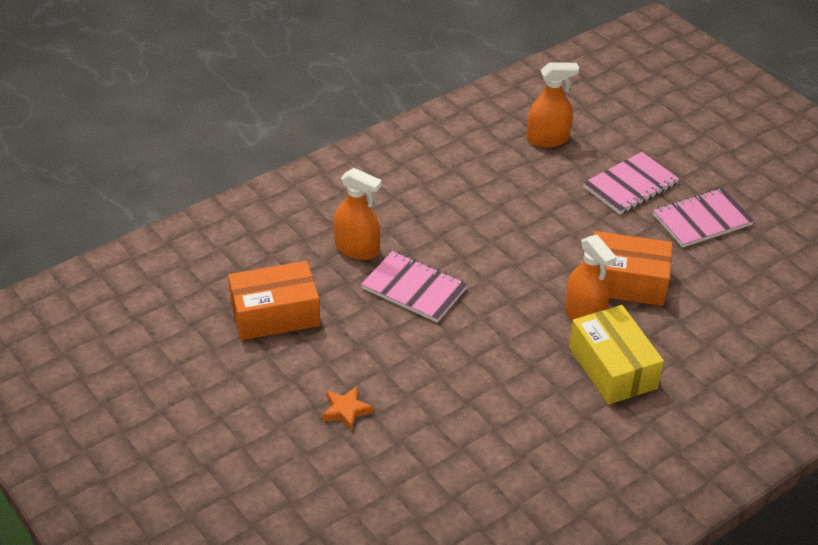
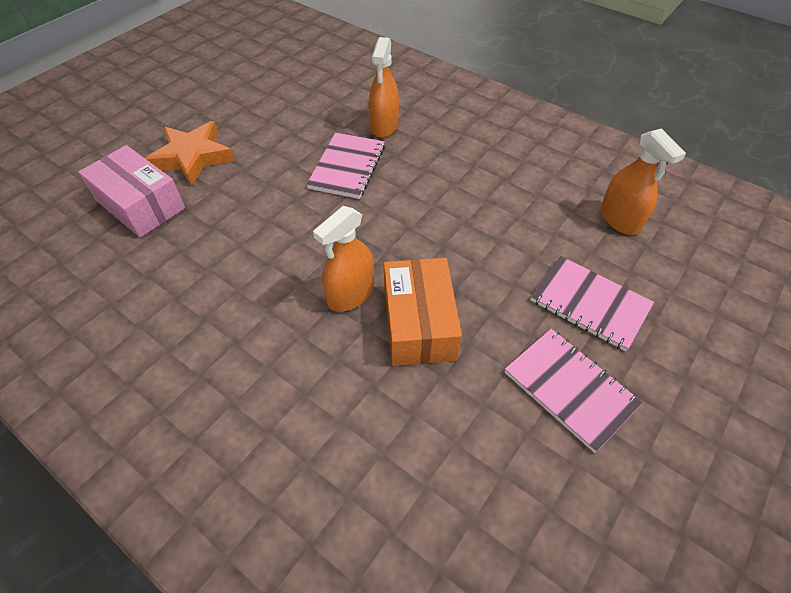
camera: 75 degrees right, 10 degrees up
orange box [228,261,320,340] -> none
orange star [322,386,373,431] -> orange star [145,121,234,186], size x1.91
yellow box [569,305,664,405] -> none
none -> pink box [79,145,185,237]

